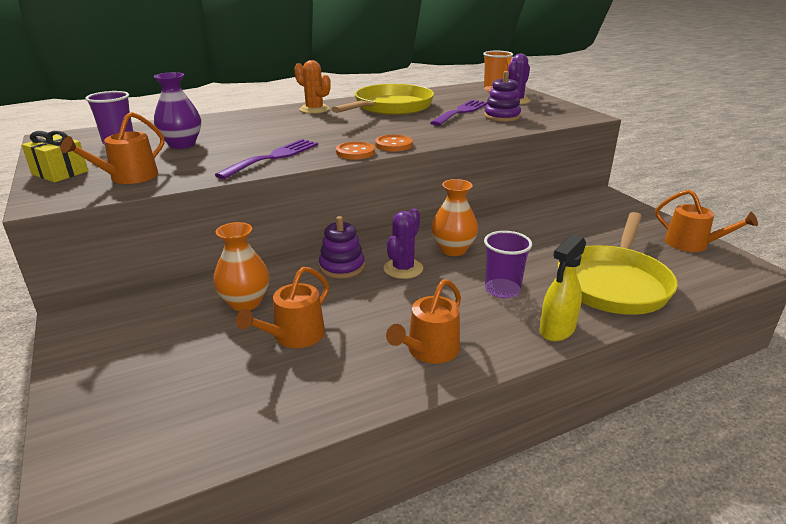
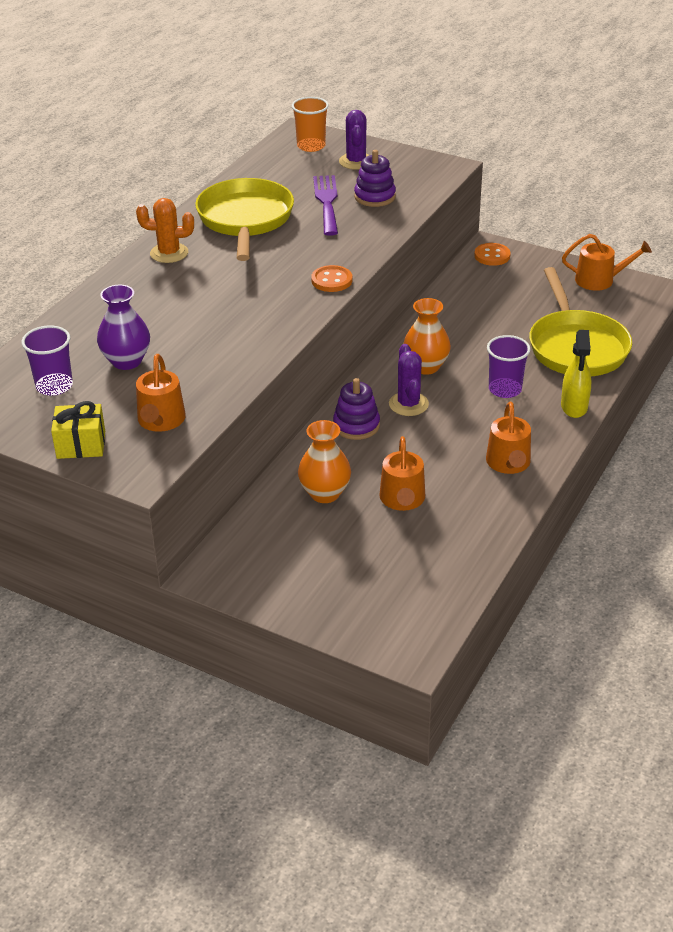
camera: 35 degrees left, 10 degrees up
purple fork [215,139,318,179] -> none
orange button [336,142,375,159] -> orange button moved to [474,243,511,266]

